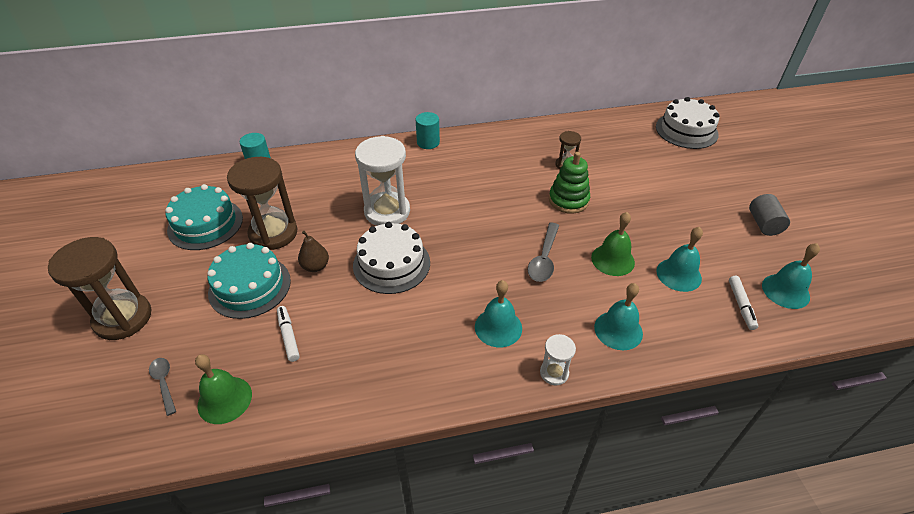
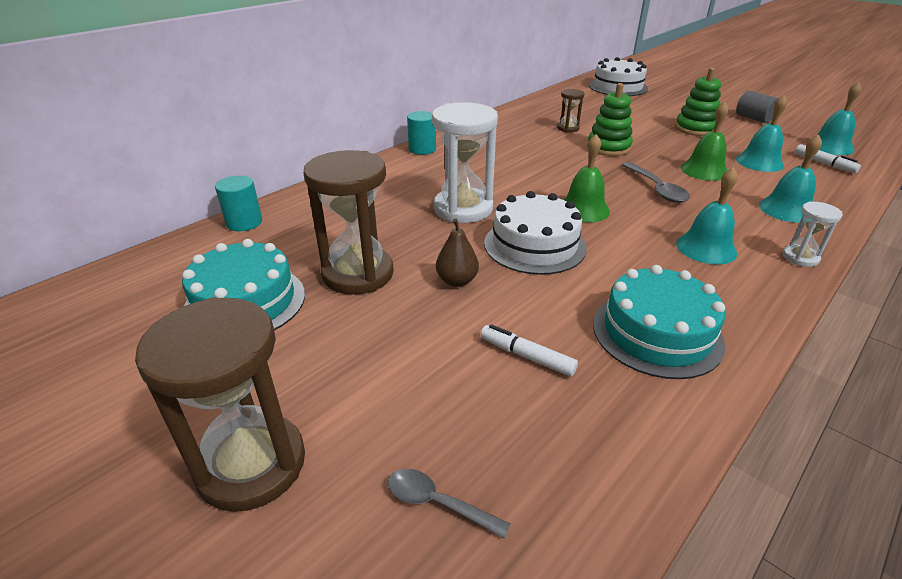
camera: 35 degrees left, 10 degrees down
green bell [195,354,252,424] -> green bell moved to [564,134,610,223]
turquoise cake [207,243,291,319] -> turquoise cake moved to [593,265,726,379]
none -> green stacking toy [675,68,721,136]

